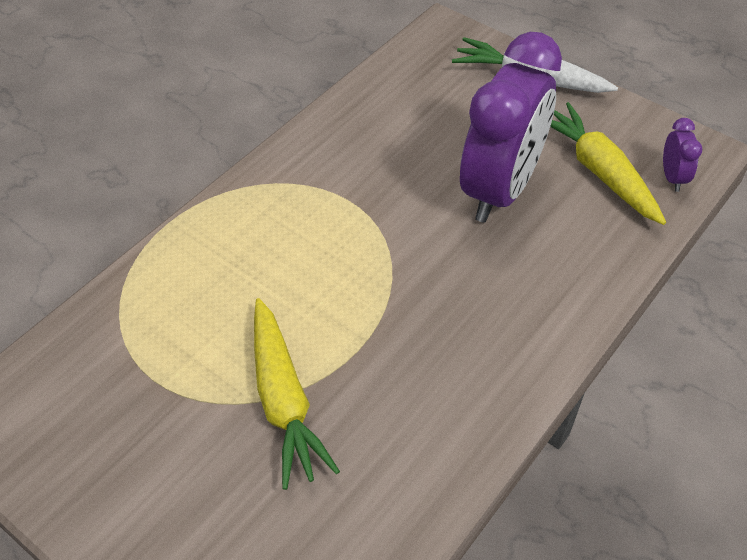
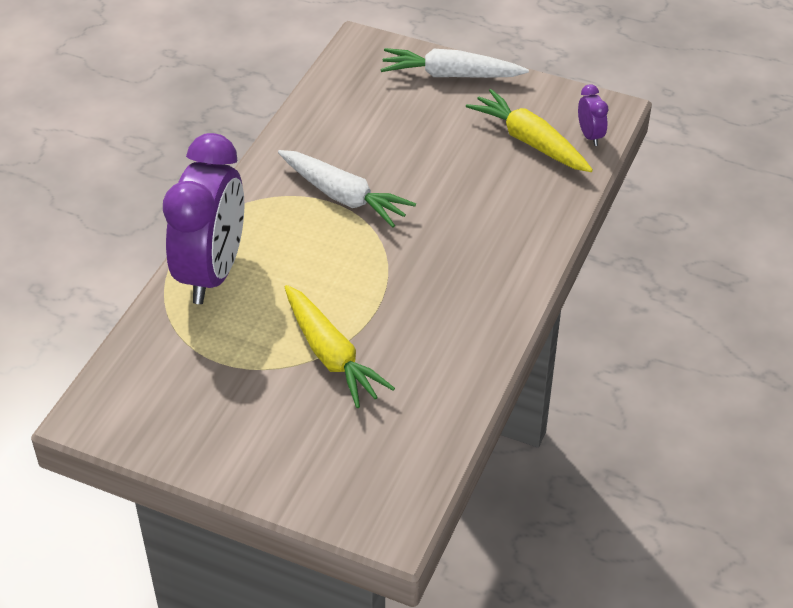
camera: 15 degrees left, 5 degrees down
purple clock [460,32,562,223] -> purple clock moved to [163,133,245,304]
none -> white carrot [278,150,416,227]

